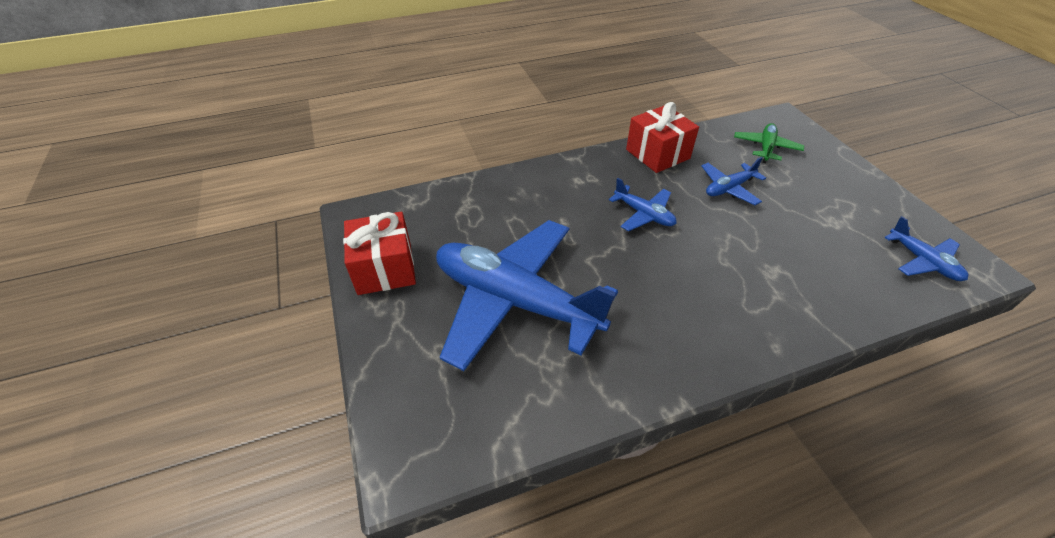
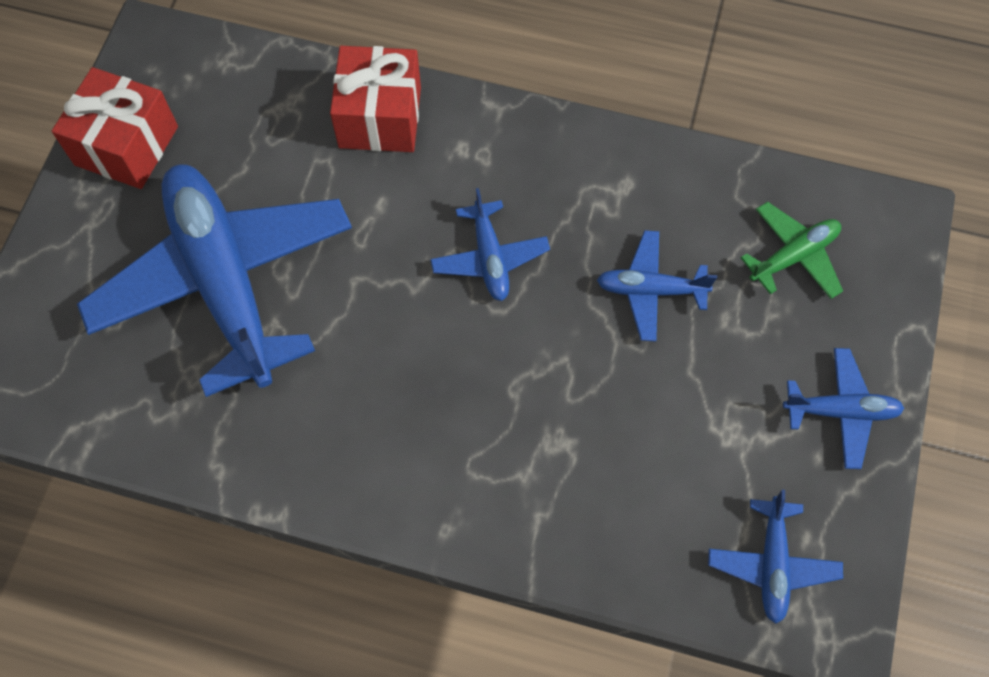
camera: 35 degrees right, 20 degrees up
red gift [626,102,699,173] -> red gift moved to [330,46,421,152]
none -> blue plane [783,348,904,469]

